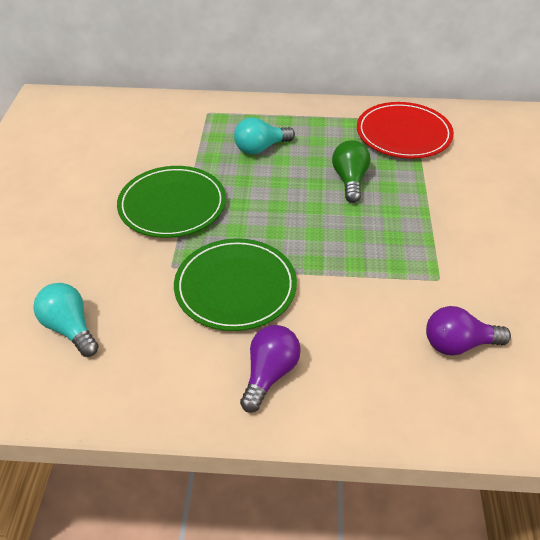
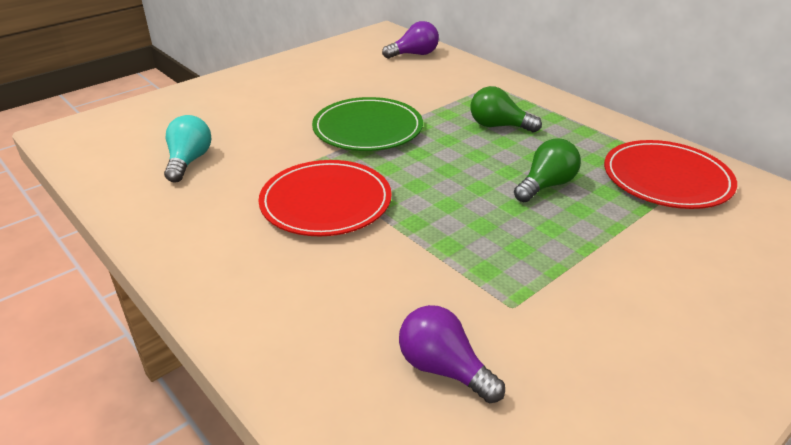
camera: 45 degrees right, 10 degrees down
green plate [174,238,297,331] -> red plate [259,160,392,236]
turquoise light bulb [234,117,295,154] -> green light bulb [471,86,542,132]
purple light bulb [240,325,301,413] -> purple light bulb moved to [382,21,439,59]

